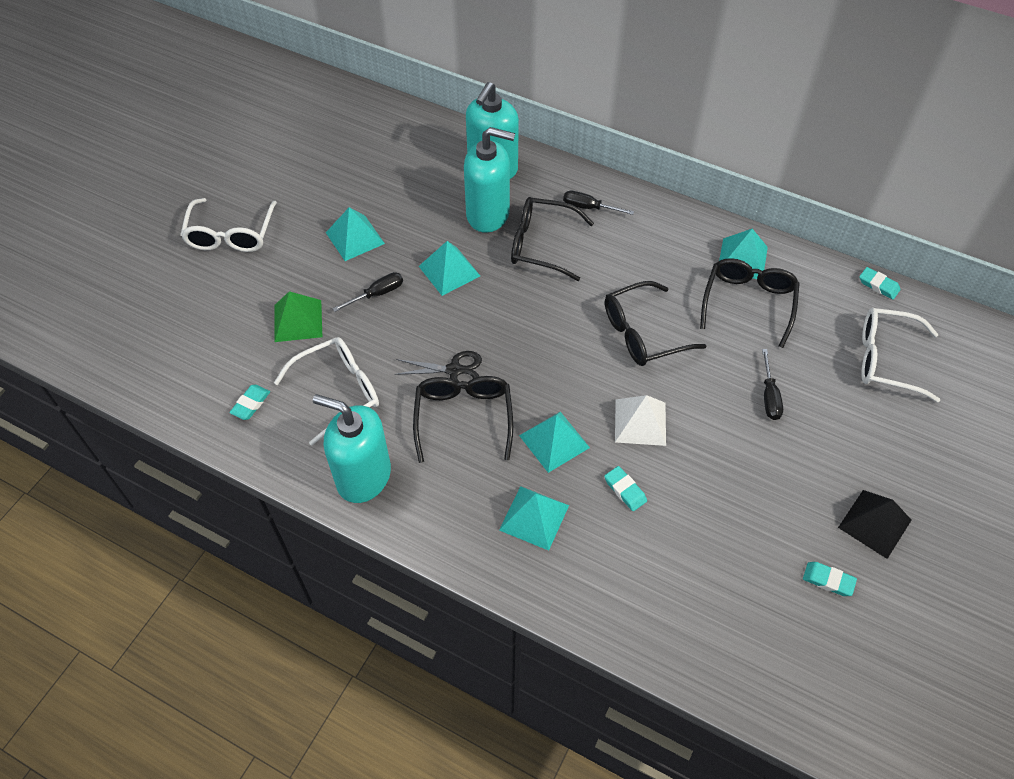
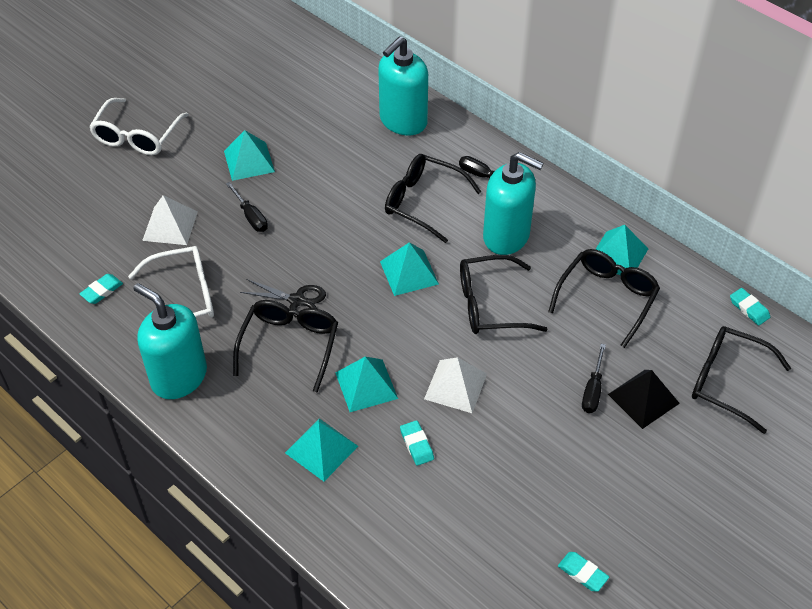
camera: 15 degrees right, 5 degrees down
green pyramid [275,291,322,342] -> white pyramid [142,195,198,245]
black screwdriver [332,272,403,312] -> black screwdriver turned 75 degrees clockwise [226,182,268,232]
turquoise pyramid [419,241,480,296] -> turquoise pyramid moved to [380,242,439,296]
turquoise soap dispenser [464,127,515,233] -> turquoise soap dispenser moved to [483,152,544,255]
black pyramid [838,490,911,559] -> black pyramid moved to [608,370,680,429]
white glasses [861,308,940,402] -> black glasses [692,326,791,434]

